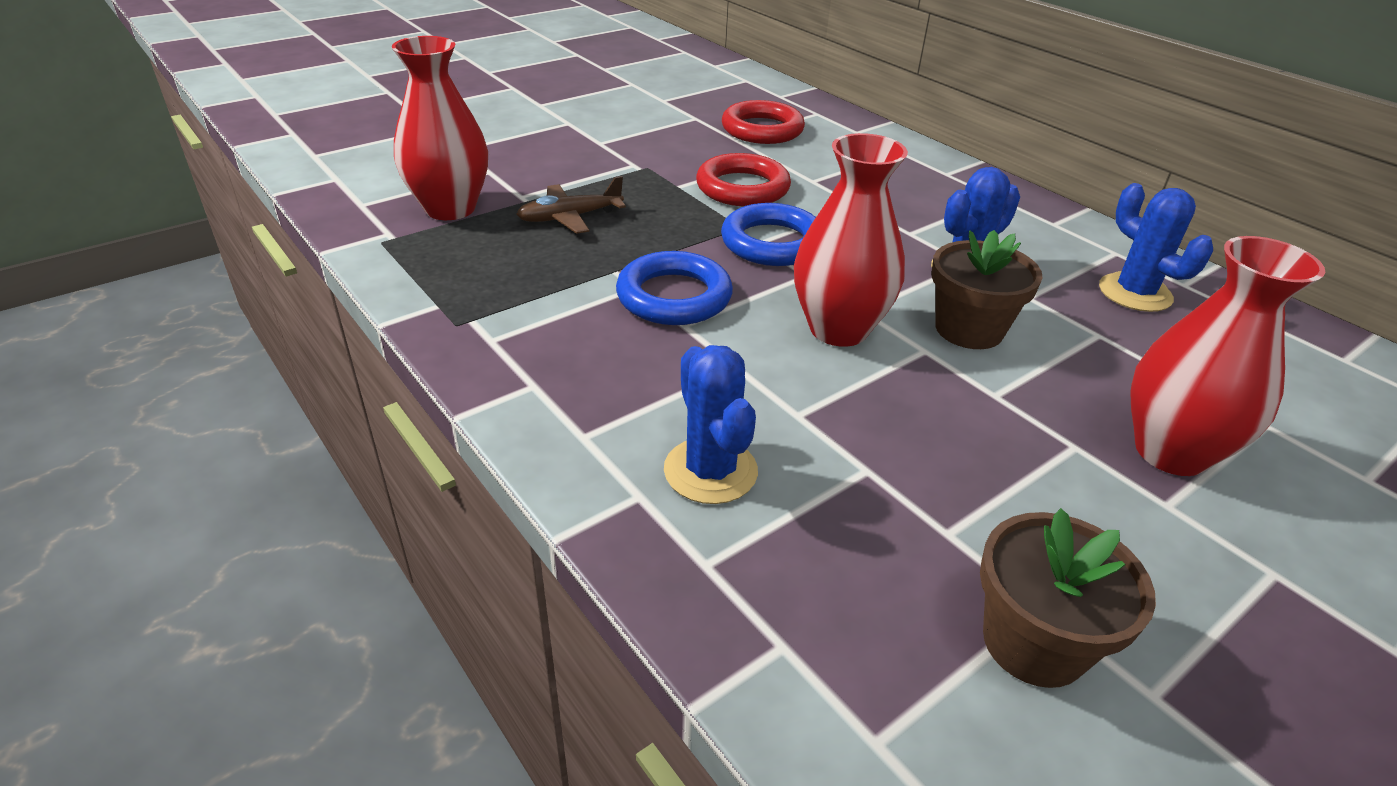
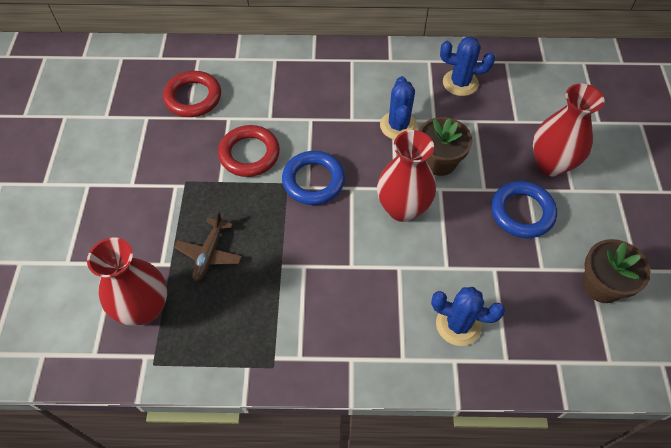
camera: 50 degrees left, 20 degrees up
blue ring [616,251,733,325] -> blue ring moved to [491,181,557,238]

